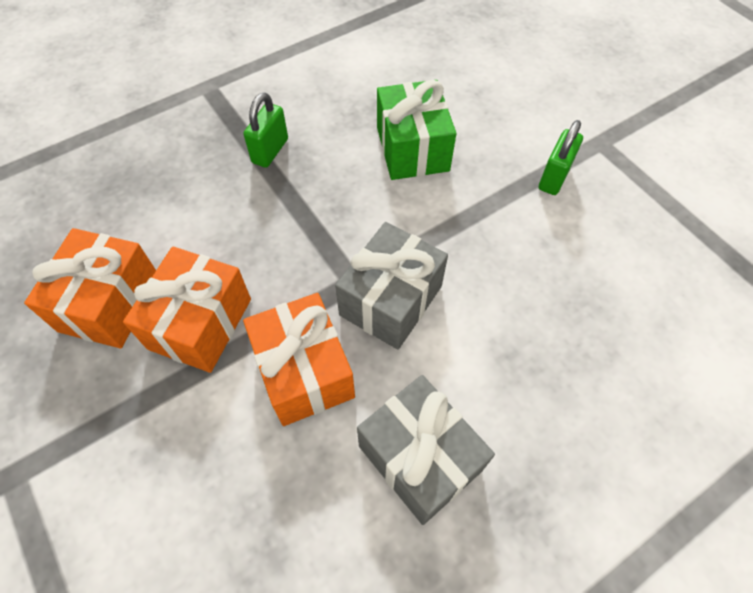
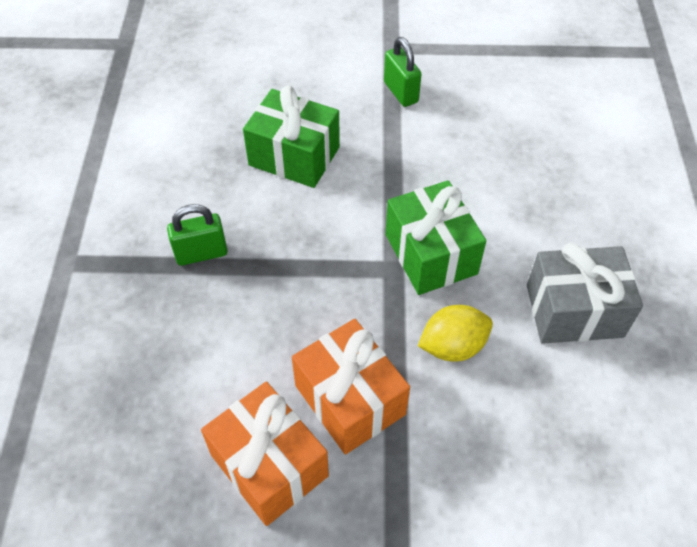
camera: 55 degrees left, 5 degrees down
orange gift [243,293,355,426] -> yellow lemon [418,305,493,362]
green padlock [244,92,288,168] -> green padlock turned 75 degrees counterclockwise [167,204,228,266]
grey gift [335,222,448,350] -> green gift [386,180,486,295]

